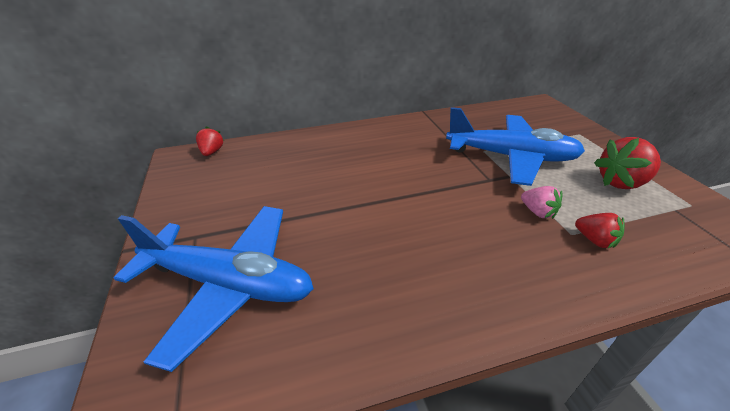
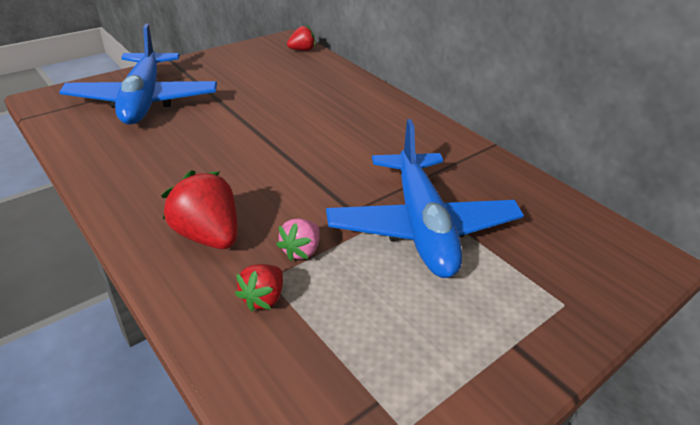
camera: 65 degrees right, 0 degrees up
red strawberry [594,137,661,189] -> red strawberry moved to [161,170,238,249]

